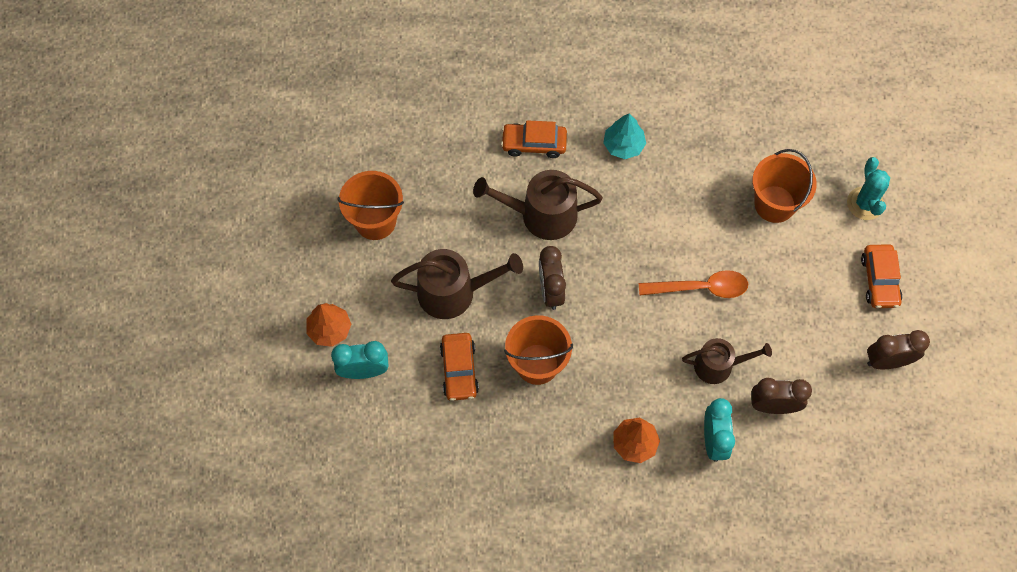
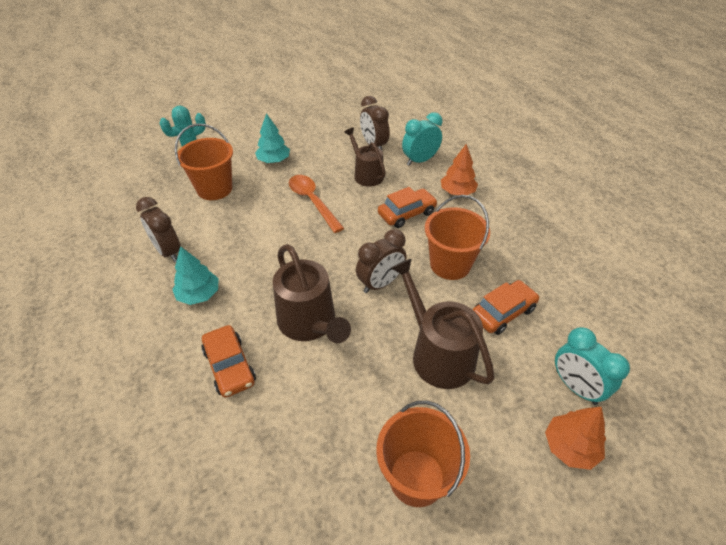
camera: 120 degrees left, 20 degrees down
orange car [861,244,902,308] -> orange car moved to [378,187,438,228]
brown clock [867,330,930,369] -> brown clock moved to [136,197,180,262]
none -> turquoise tree [255,113,290,163]

